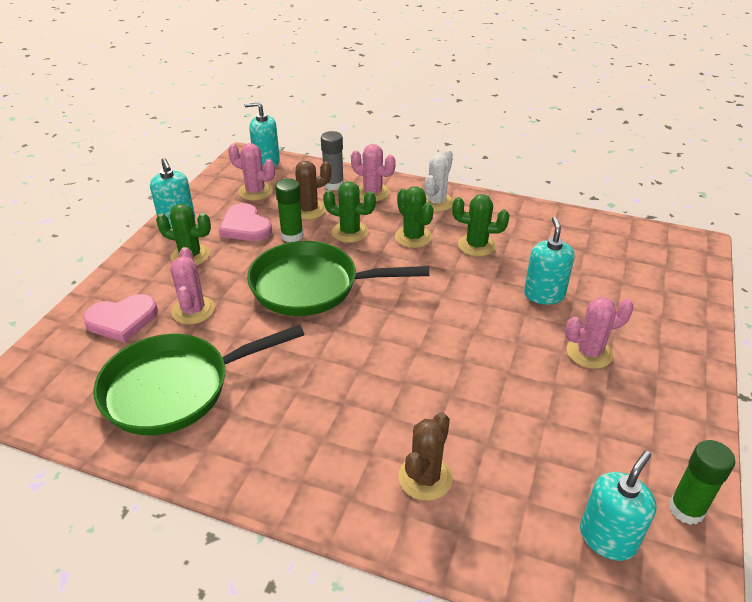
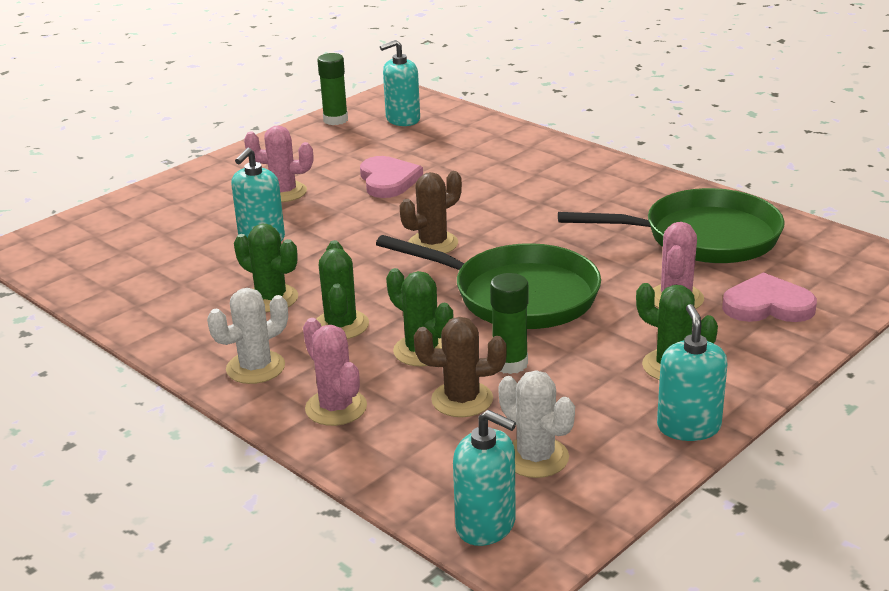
camera: 155 degrees left, 10 degrees down
pink heart [219,203,272,241] -> pink heart moved to [360,156,423,198]
pink cactus [228,143,275,201] -> white cactus [498,370,575,478]
grey glue stick [321,131,344,190] -> none
brown cactus [398,412,453,501] -> brown cactus moved to [400,171,462,253]

